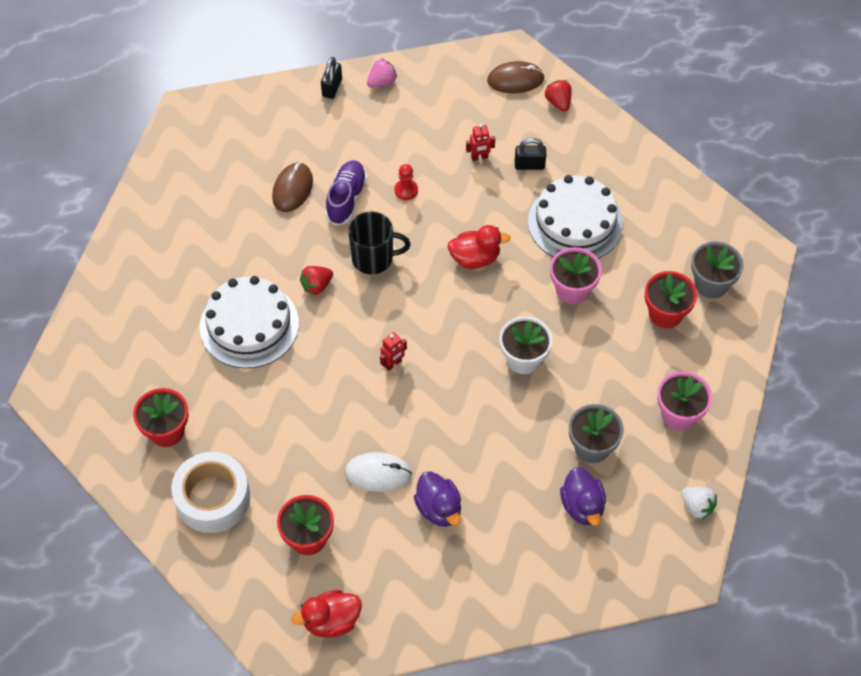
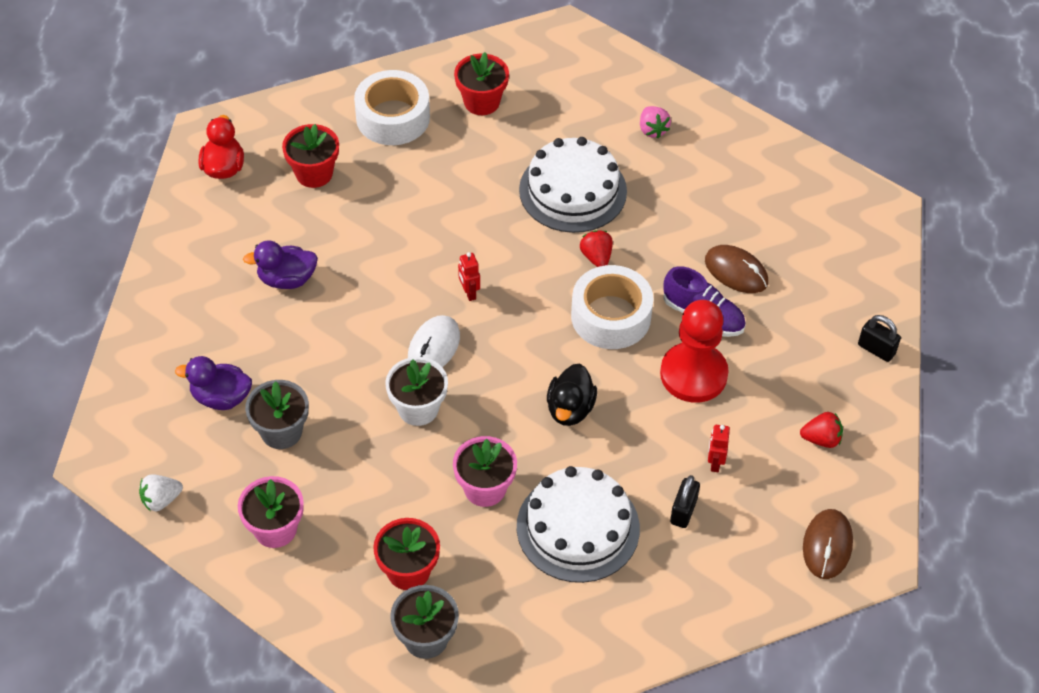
camera: 110 degrees right, 5 degrees down
white mouse [345,452,412,492] -> white mouse moved to [408,315,460,367]
black mug [348,212,411,274] -> white tape [571,265,654,349]
pink strawberry [367,58,397,88] -> pink strawberry moved to [640,106,671,138]
red pawn [394,164,418,200] -> red pawn [660,300,729,403], size x2.30
red duck [447,225,511,269] -> black duck [547,363,597,426]
red strawberry [545,80,572,112] -> red strawberry moved to [800,412,843,448]

